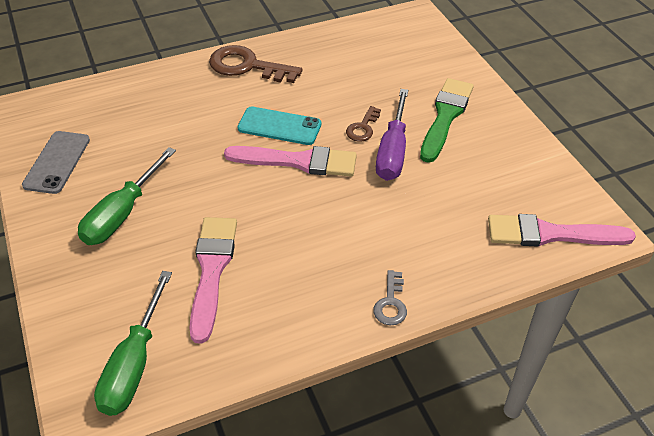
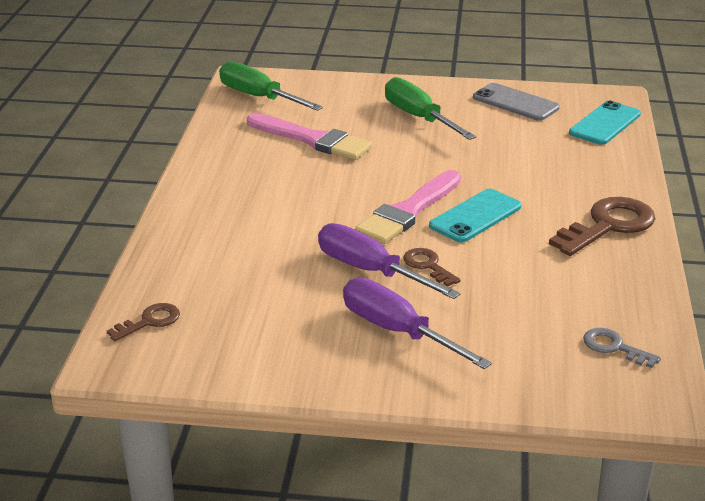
camera: 120 degrees right, 15 degrees down
grey key [373,270,407,325] -> grey key moved to [583,328,661,368]
green brush [420,78,474,163] -> purple screwdriver [343,278,492,369]
pink brush [488,214,636,247] -> brown key [107,303,180,341]
none -> turquoise phone [569,101,641,145]

